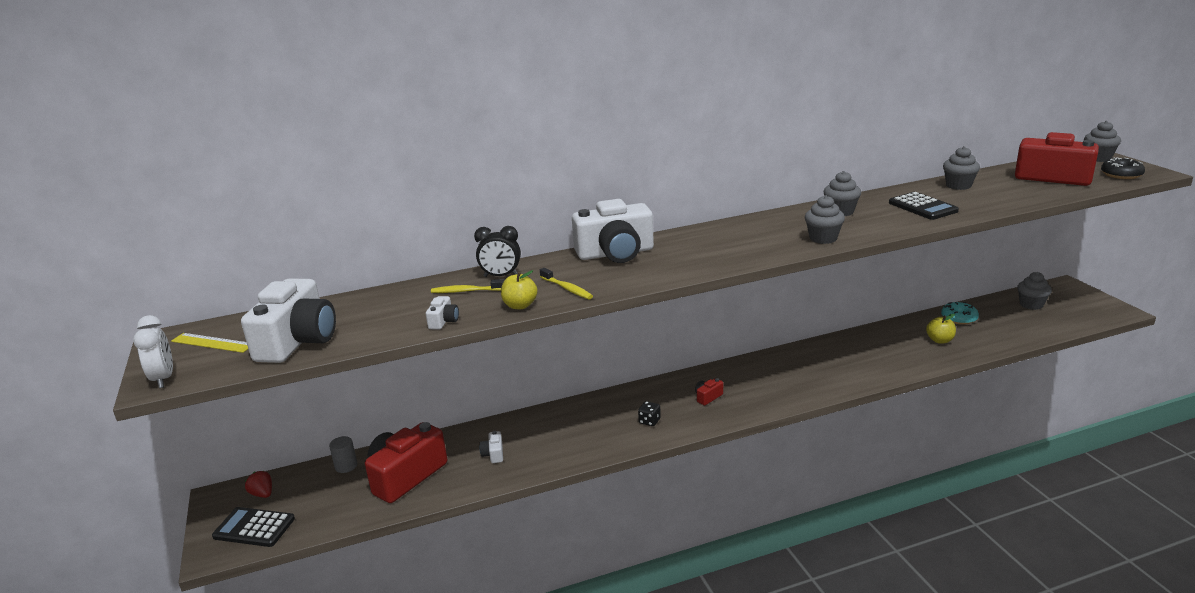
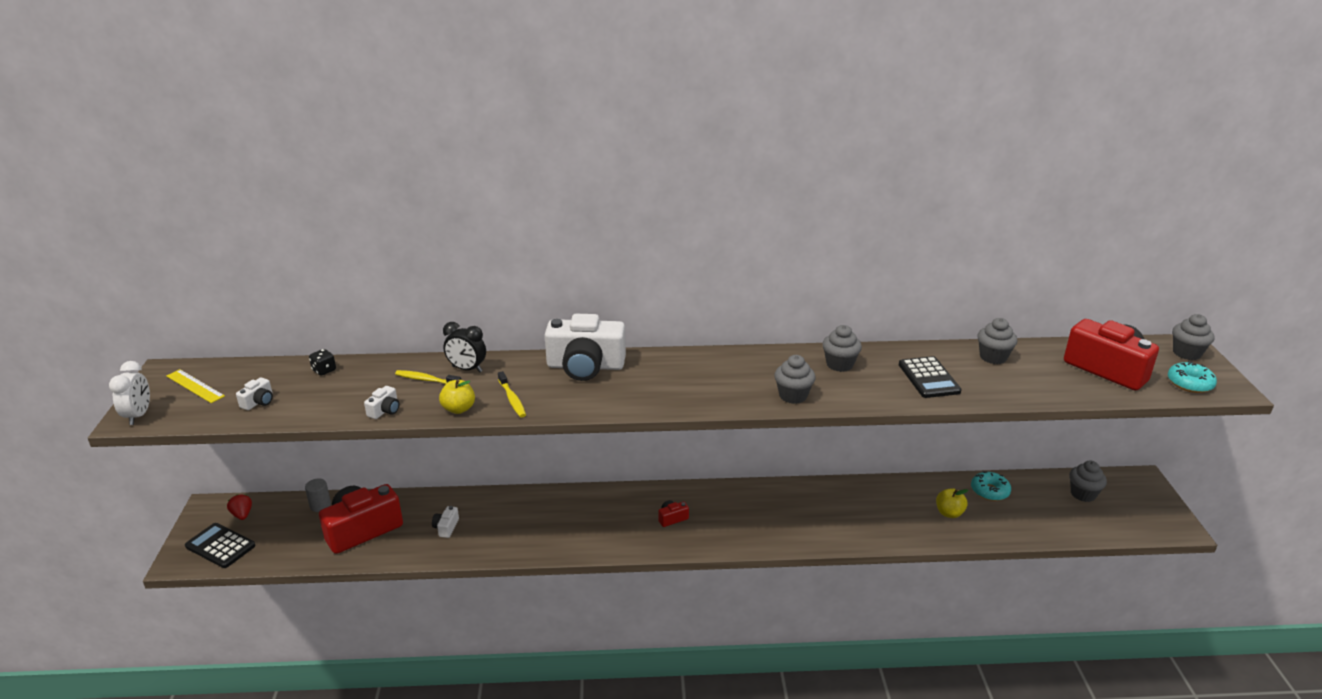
camera: 15 degrees right, 5 degrees up
white camera [241,278,336,363] -> white camera [236,377,273,410], size x0.41
black dice [638,401,661,426] -> black dice moved to [309,349,336,376]
black donut [1101,157,1145,179] -> turquoise donut [1168,361,1217,393]

